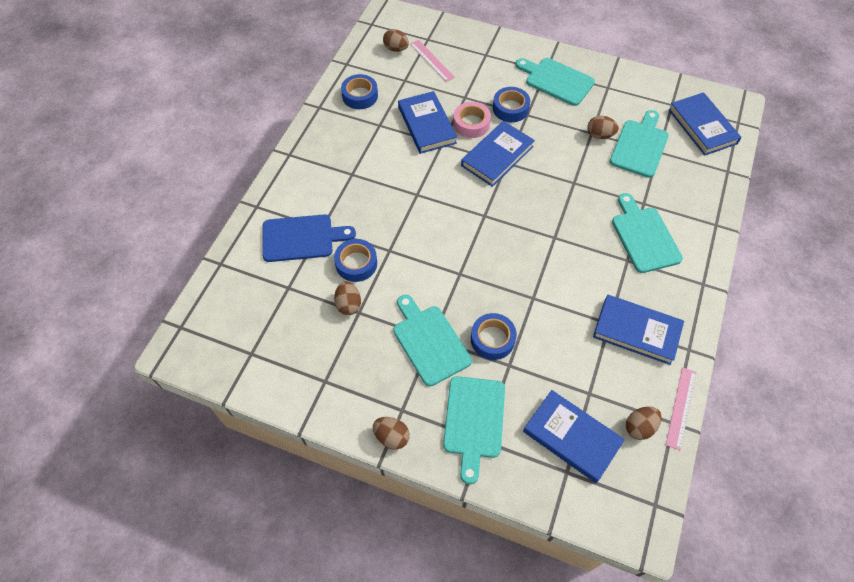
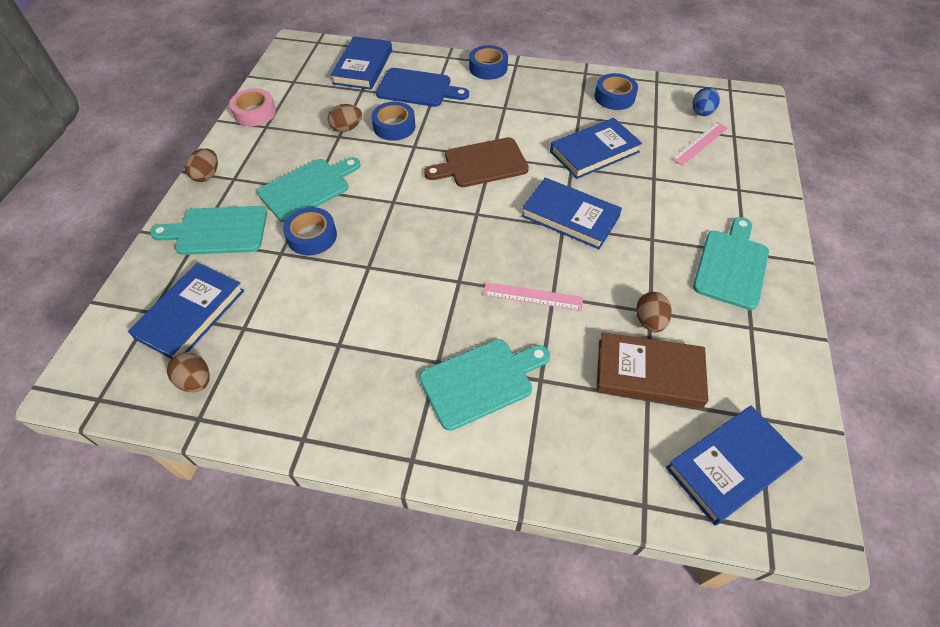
camera: 80 degrees right, 5 degrees down
blue cutting board [262,215,356,262] -> blue cutting board turned 60 degrees counterclockwise [376,68,469,107]
brown egg [383,29,409,52] -> blue egg [693,87,720,116]
pink tape [453,102,491,138] -> pink tape moved to [229,88,276,126]
blue tape [493,87,530,122] -> blue tape moved to [469,45,508,80]
blue book [593,295,684,365] -> blue book moved to [331,36,392,90]
turquoise cutting board [610,110,669,178] -> brown book [596,332,708,408]
pink ruler [666,367,696,450] -> pink ruler moved to [483,282,583,311]
none -> brown cutting board [424,137,529,187]

